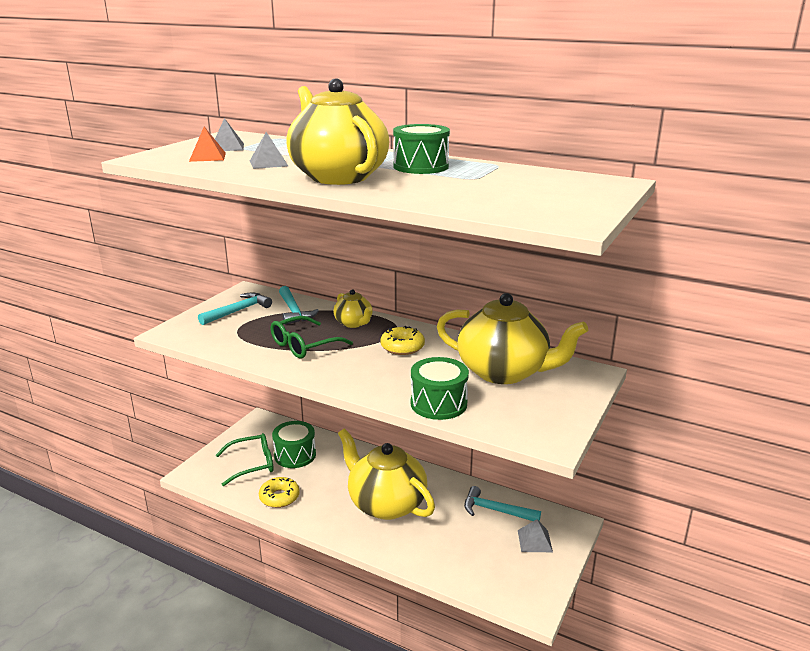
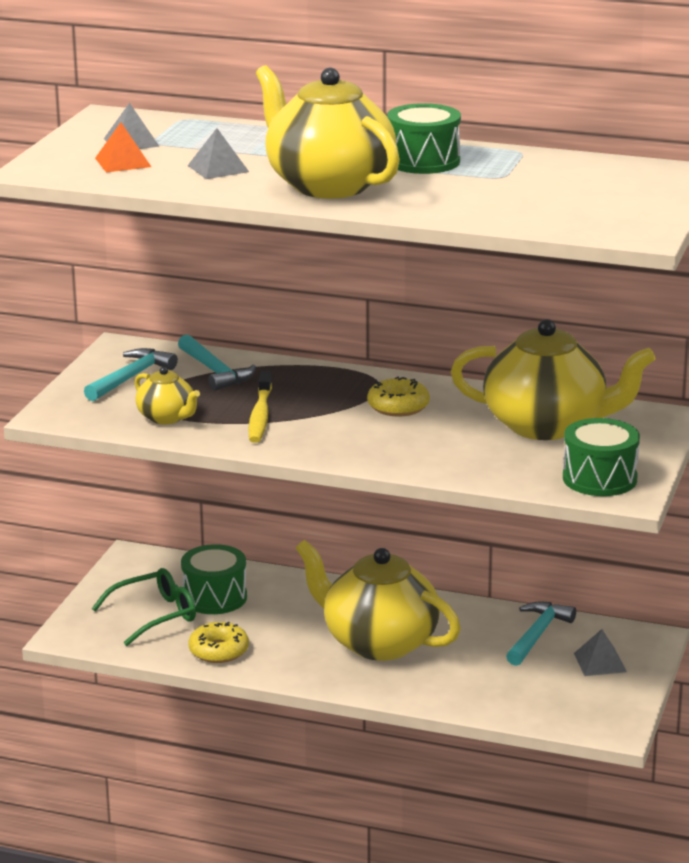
camera: 10 degrees left, 0 degrees up
green glasses [271,316,353,358] -> yellow toothbrush [248,371,272,443]
yellow teapot [333,289,372,328] -> yellow teapot moved to [135,367,200,424]
green drum [411,357,469,420] -> green drum moved to [563,418,640,496]
turquoise hammer [464,486,541,521] -> turquoise hammer turned 105 degrees clockwise [506,602,576,666]

